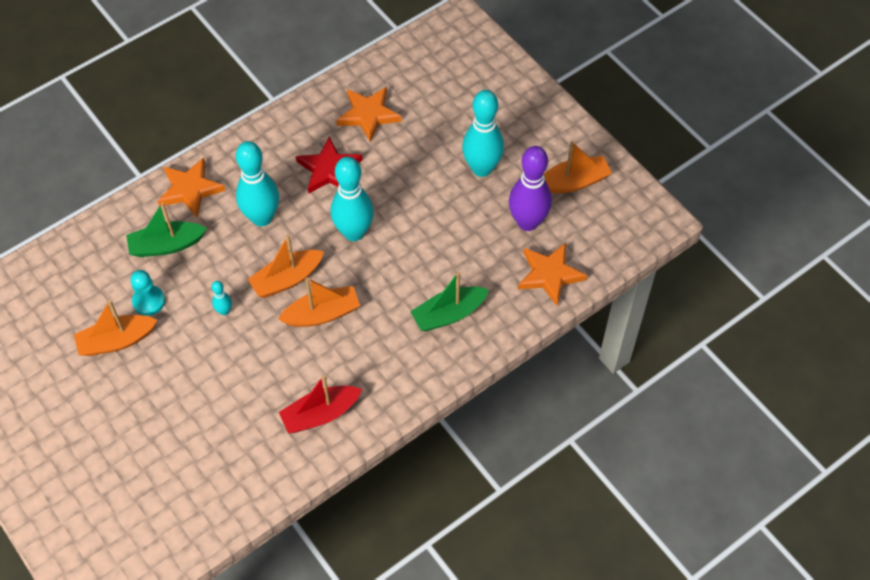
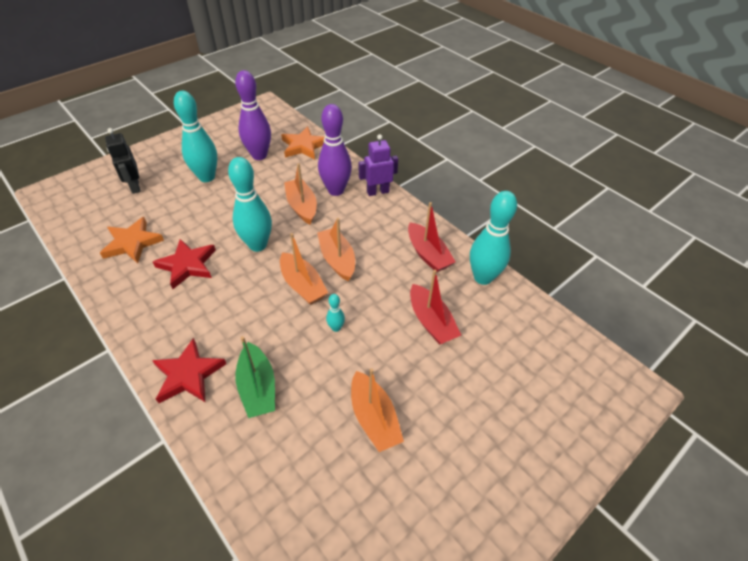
camera: 95 degrees left, 10 degrees down
turquoise pawn [130,270,165,316] -> none
orange star [158,158,225,217] -> red star [152,338,226,403]
turquoise bowling pin [236,141,279,227] -> turquoise bowling pin moved to [470,191,517,285]
green boat [410,272,489,331] -> purple bowling pin [318,104,352,196]
orange boat [544,141,612,193] -> orange boat moved to [284,163,317,225]
none -> black robot [105,128,141,194]
none -> purple robot [359,134,398,196]
none -> red boat [410,270,461,345]

